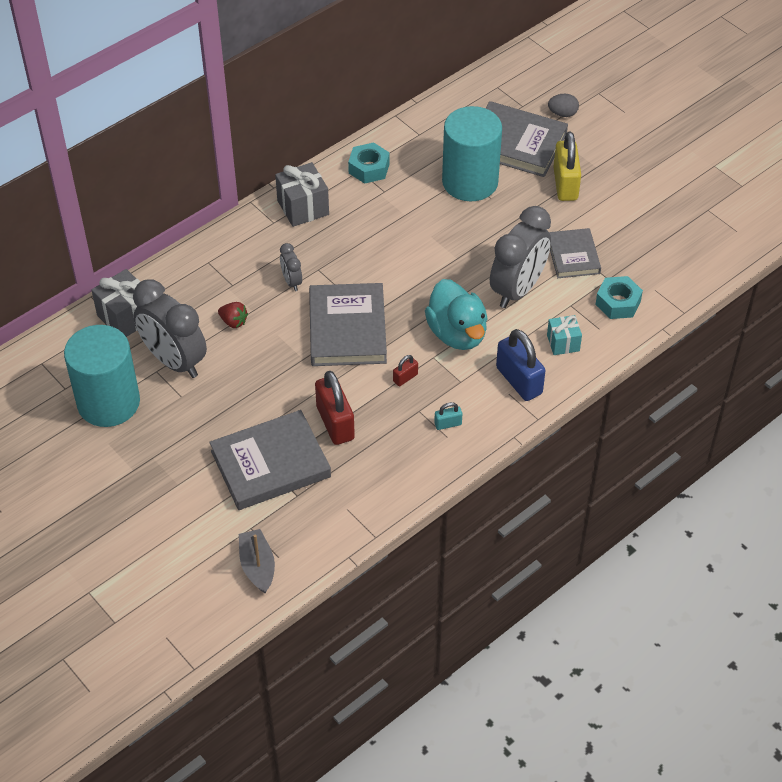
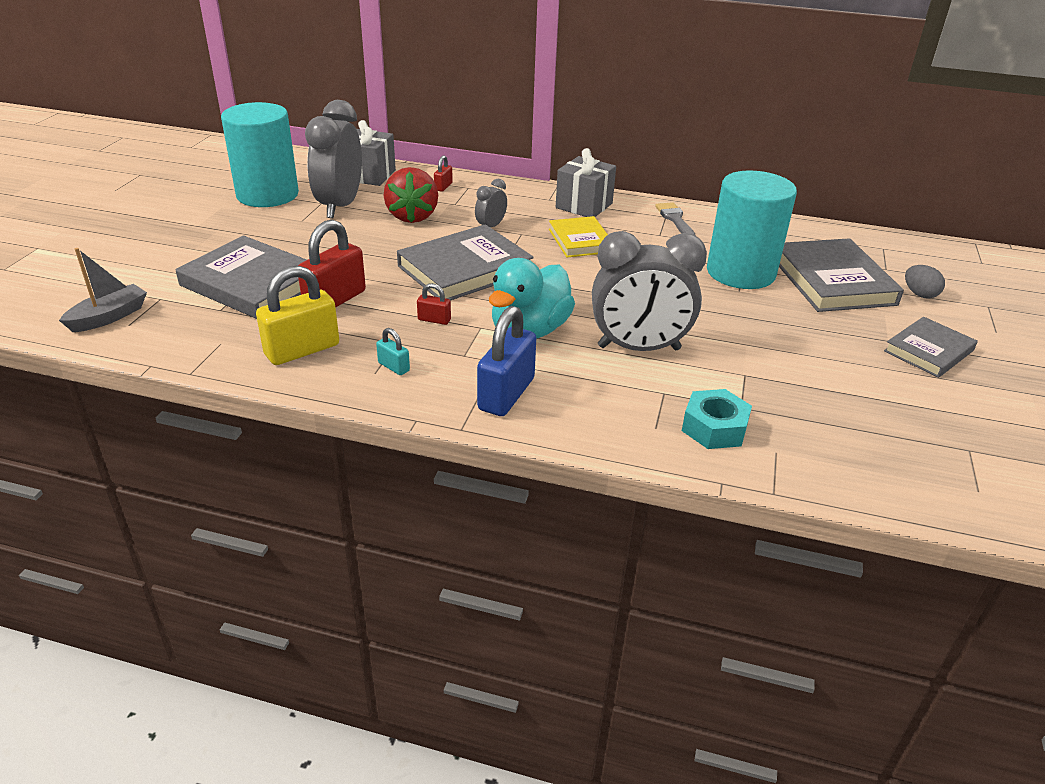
camera: 55 degrees right, 15 degrees down
red strawberry [218,302,248,328] -> red strawberry [383,167,438,223], size x1.92
turquoise nut [348,142,390,184] -> grey brush [655,202,696,236]
turquoise gift [547,315,582,355] -> none
grey book [549,228,601,278] -> grey book moved to [884,317,978,378]
yellow padlock [553,132,581,201] -> yellow padlock moved to [256,266,339,365]
none -> red padlock [434,155,453,192]
none -> yellow book [549,216,608,257]

